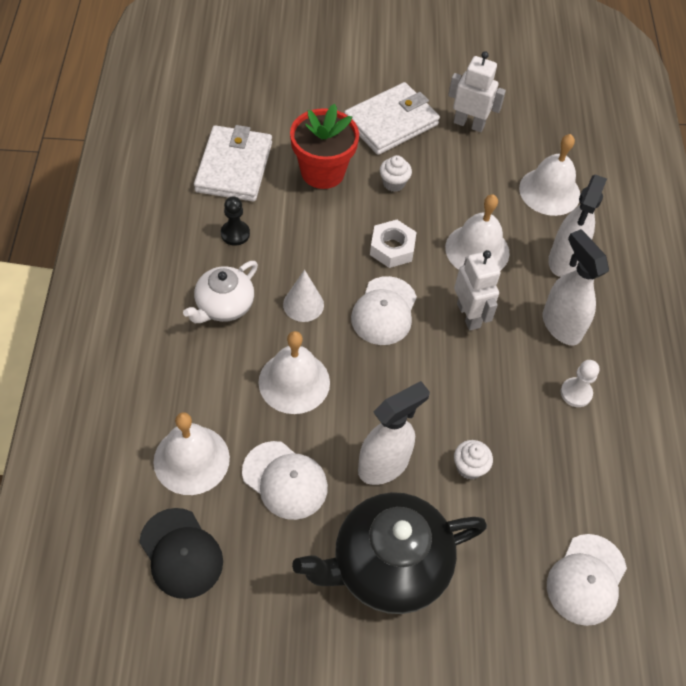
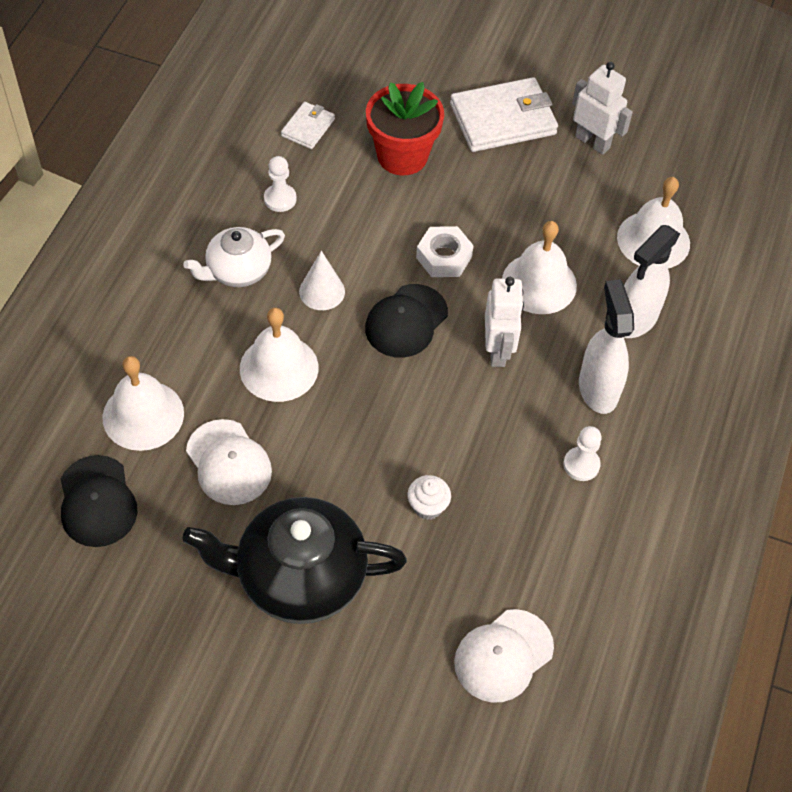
camera: 20 degrees right, 0 degrees up
white wallet [194,125,272,202] -> white wallet [281,102,335,149], size x0.52
black pawn [221,196,250,246] -> white pawn [264,156,297,212]
white cap [351,276,417,345] -> black cap [365,284,448,358]
white spray bottle [358,381,430,485] -> none
white cupcake [380,155,412,192] -> none

